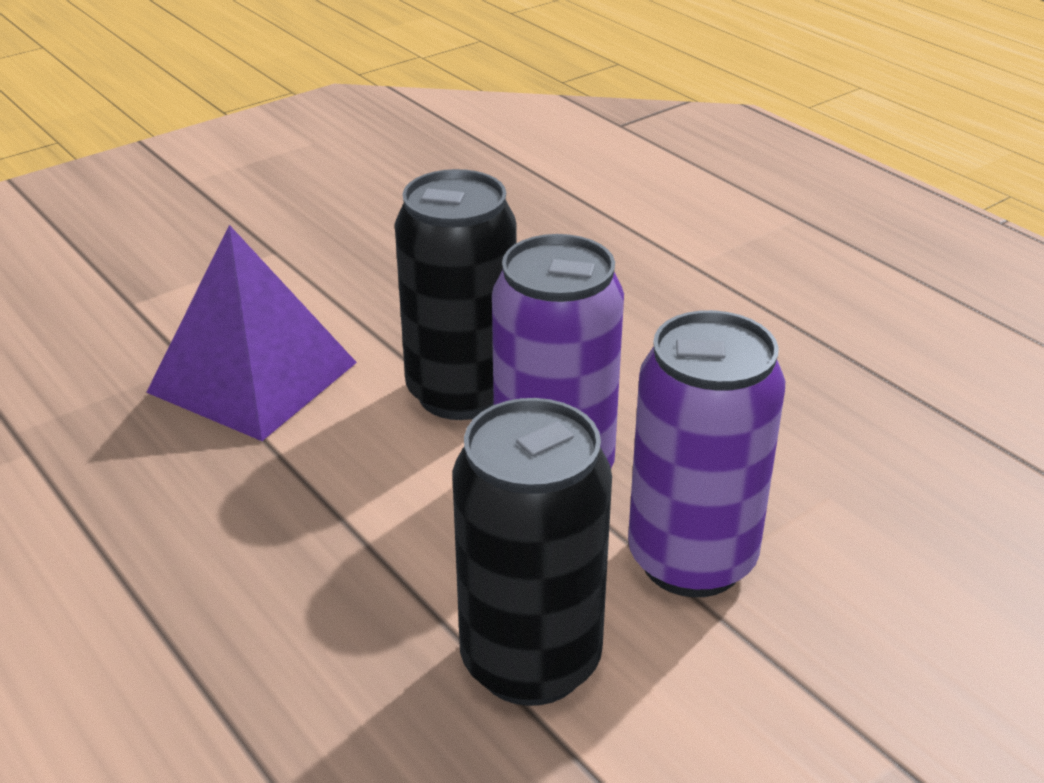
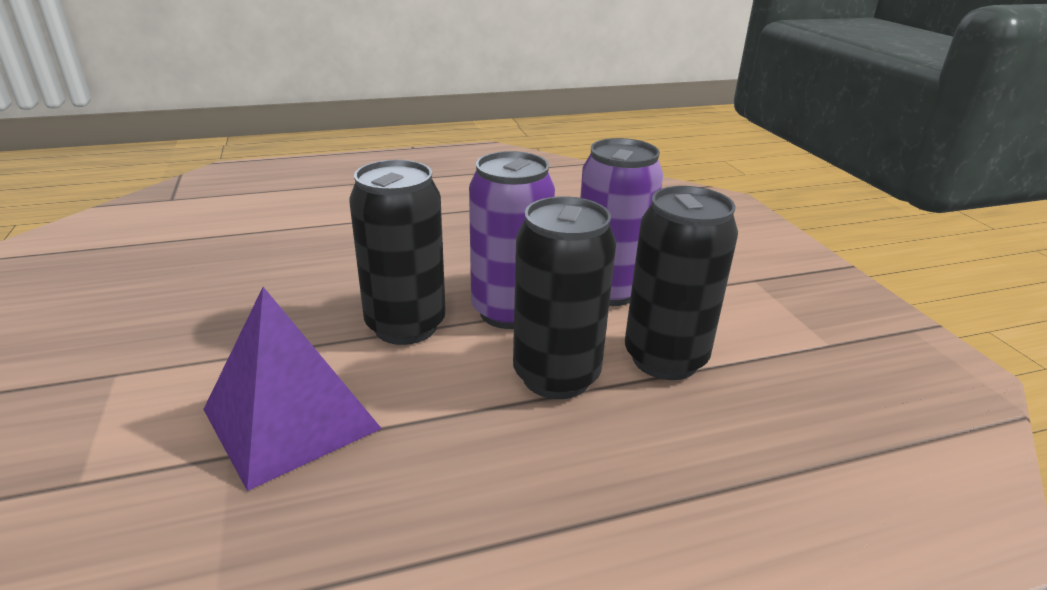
camera: 70 degrees left, 5 degrees down
none -> black can [513,196,616,399]

